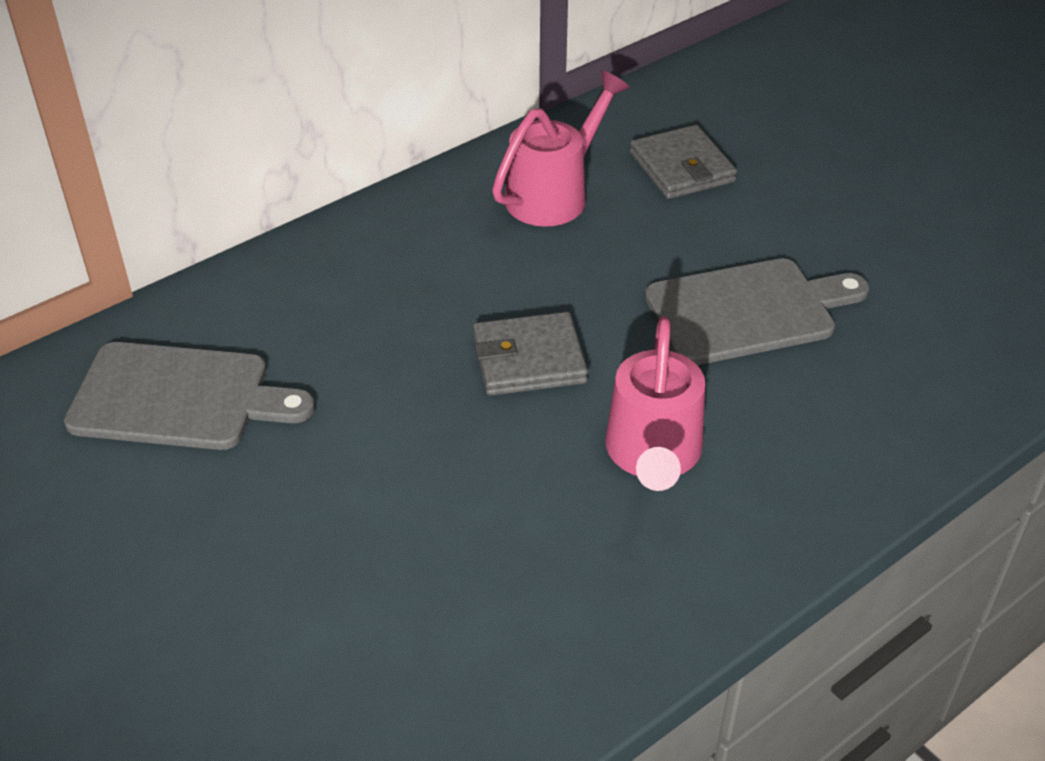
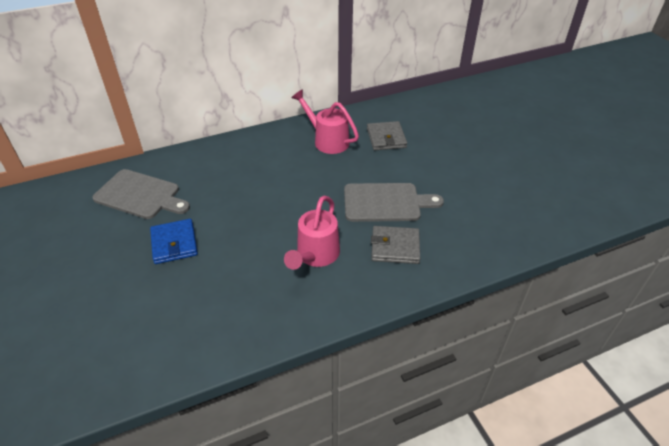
camera: 15 degrees right, 0 degrees up
grey wallet [473,312,588,396] -> grey wallet moved to [371,226,420,264]
pink watering can [492,71,630,227] -> pink watering can turned 105 degrees counterclockwise [291,89,359,154]
none -> blue wallet [150,219,198,264]

